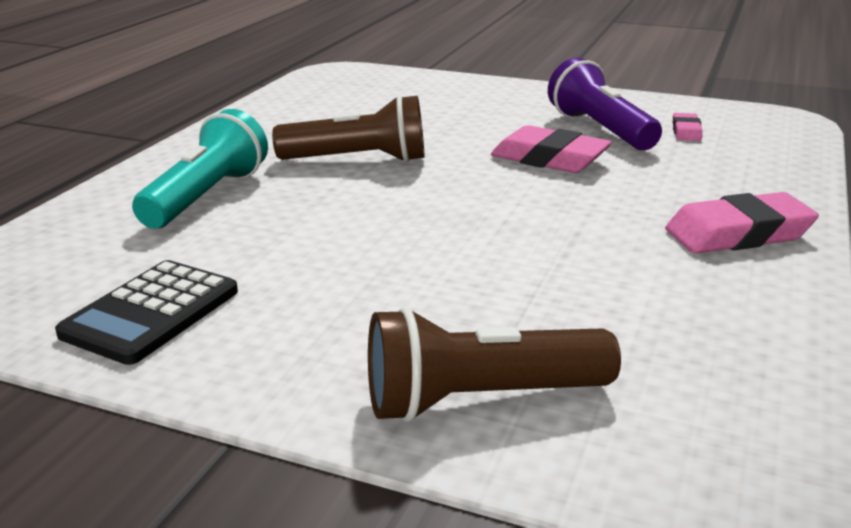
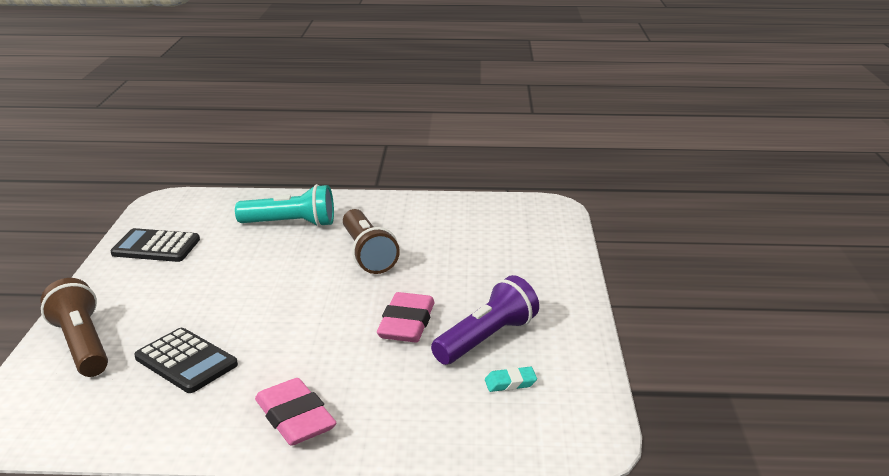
camera: 70 degrees right, 0 degrees up
pink eraser [673,113,702,141] -> turquoise eraser [485,367,537,392]
none -> black calculator [134,328,238,393]

